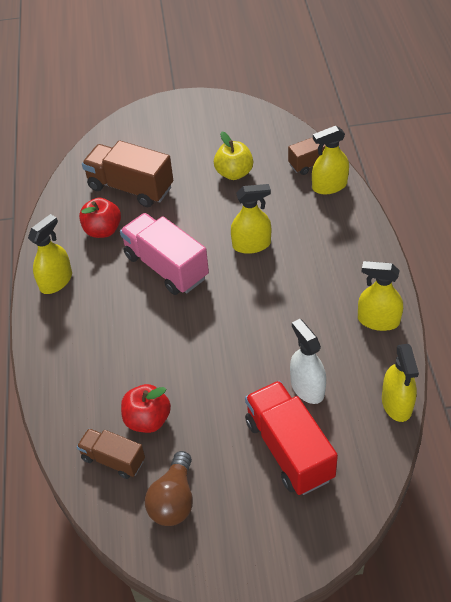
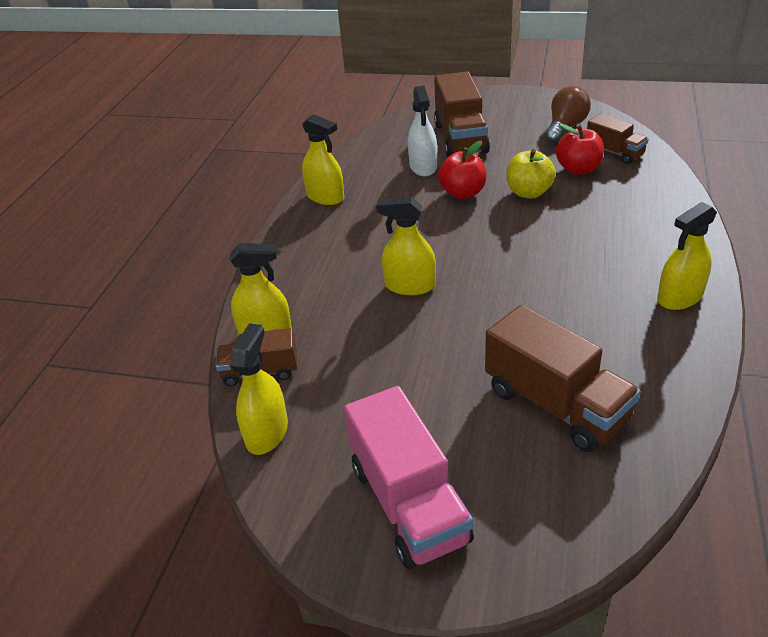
camera: 160 degrees left, 10 degrees down
red apple [79,198,121,238] -> red apple moved to [438,141,486,199]
pink truck [120,213,209,295] -> pink truck moved to [344,386,474,569]
yellow apple [214,132,253,180] -> yellow apple moved to [507,149,556,199]
red truck [245,381,338,495] -> brown truck [434,72,490,157]
yellow spray bottle [382,344,419,422] -> yellow spray bottle moved to [231,323,288,455]

